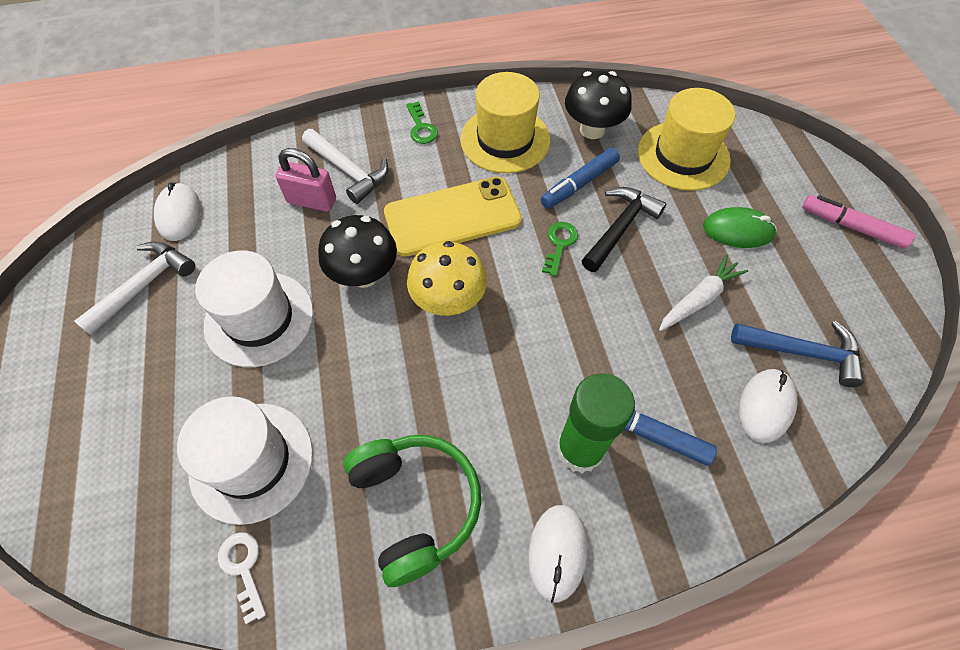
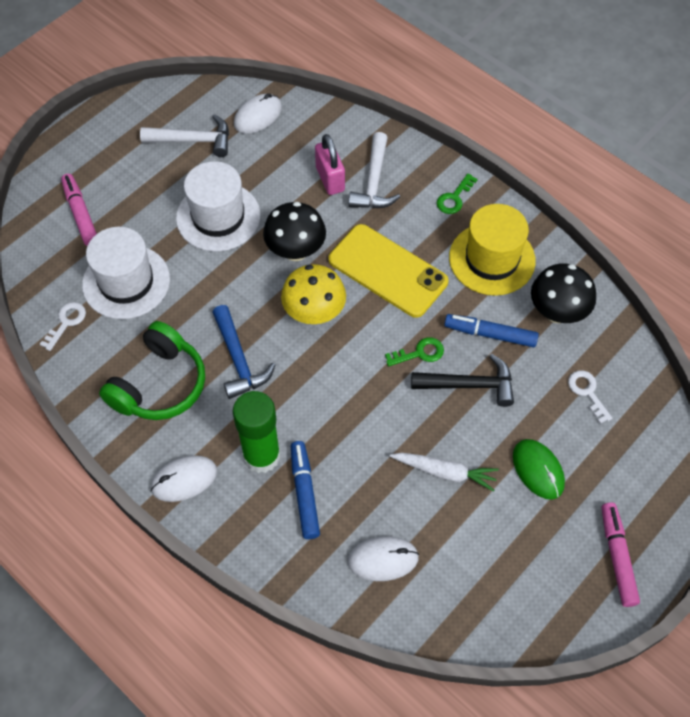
camera: 55 degrees right, 0 degrees up
yellow hat [638,88,735,191] -> white key [568,370,612,424]
blue hammer [731,321,864,387] -> blue hammer moved to [212,305,275,399]
none -> pink marker [61,174,97,246]

